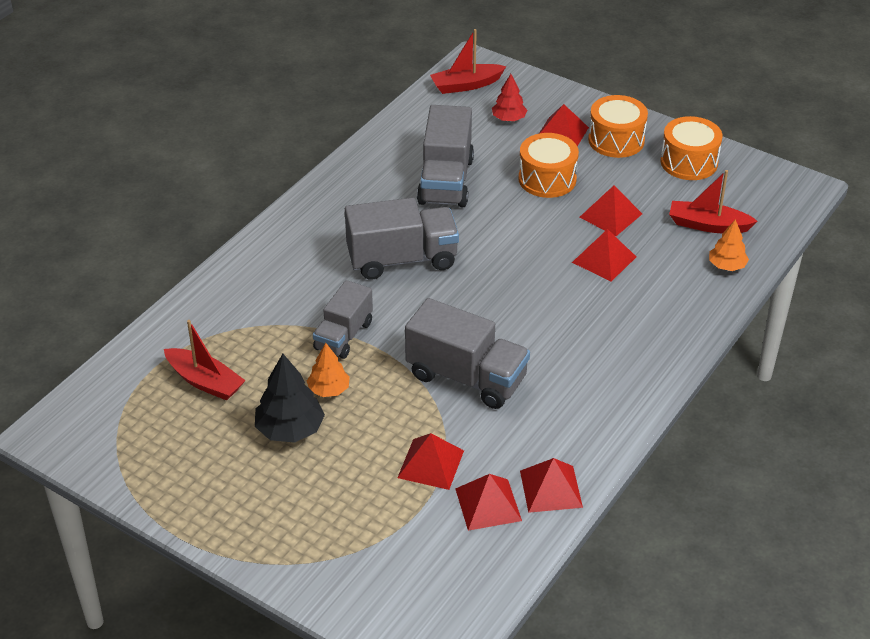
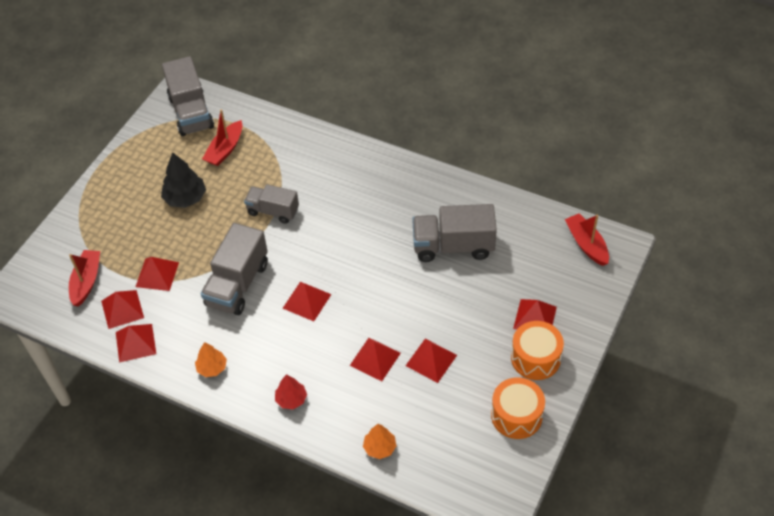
camera: 85 degrees right, 10 degrees up
orange tree [307,343,350,397] -> orange tree moved to [195,342,227,377]
grey truck [345,198,459,280] -> grey truck moved to [162,56,214,136]
red tree [492,74,527,121] -> red tree moved to [275,374,307,409]
orange drum [519,133,579,198] -> none
red boat [669,170,758,233] -> red boat moved to [69,250,100,307]
none -> red pyramid [283,282,331,321]

